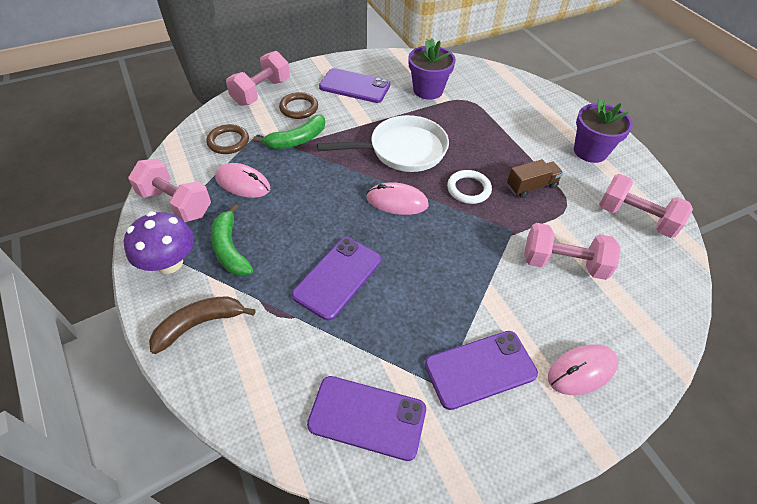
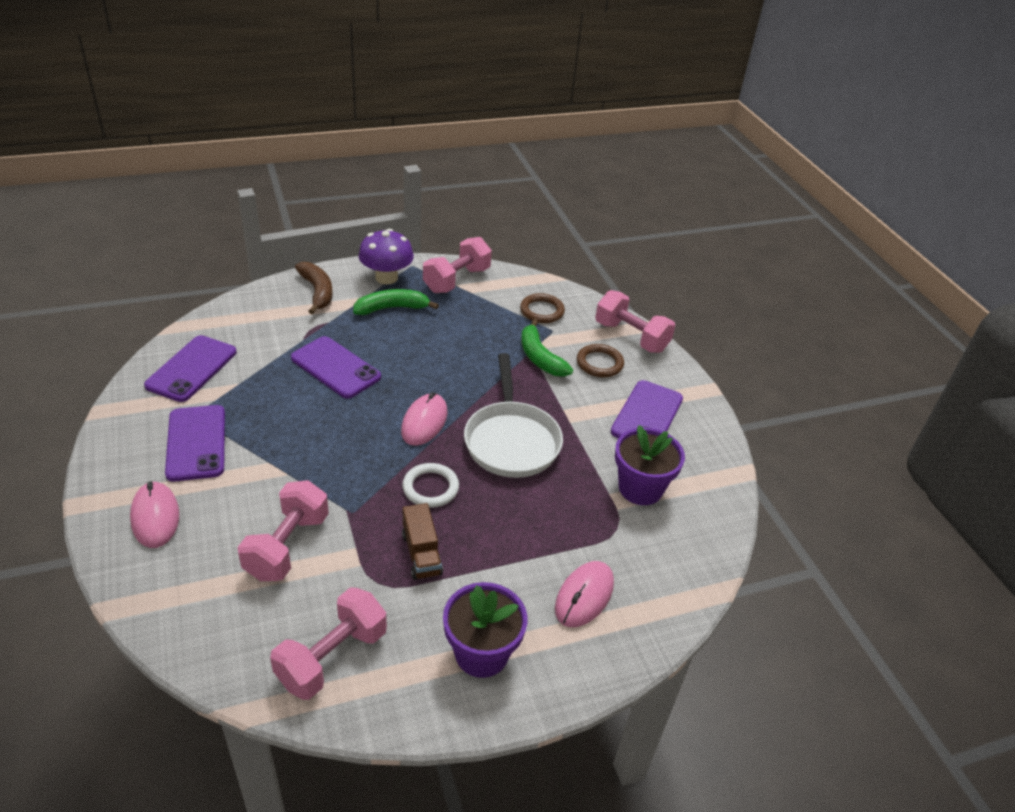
camera: 95 degrees right, 10 degrees down
pink mouse [215,163,270,198] -> pink mouse moved to [555,561,614,627]

